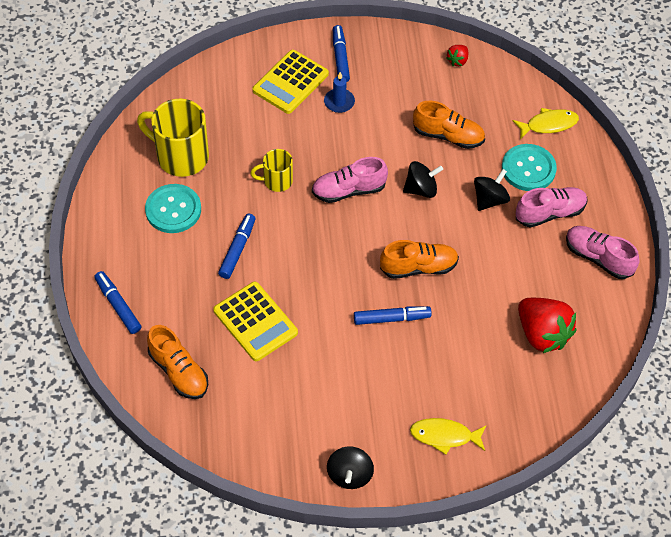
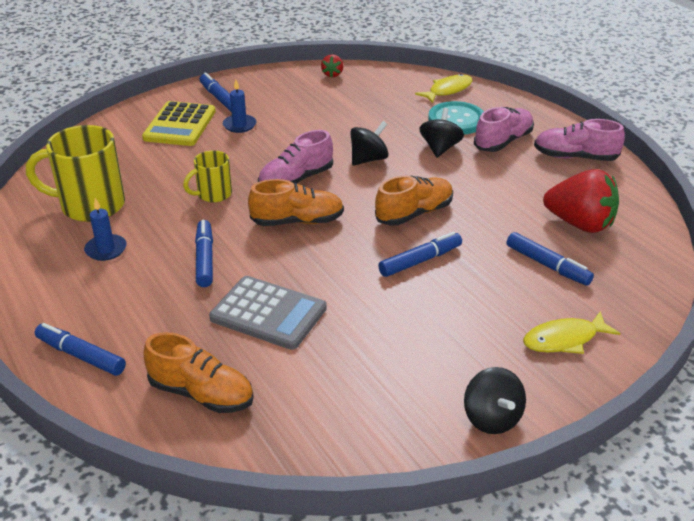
camera: 25 degrees left, 20 degrees down
turquoise button [145,184,201,233] -> blue candle [84,198,127,261]
yellow calculator [213,282,298,361] -> grey calculator [209,276,327,350]
orange shoe [413,101,485,149] -> orange shoe moved to [248,179,344,226]
none -> blue marker [507,232,594,286]

